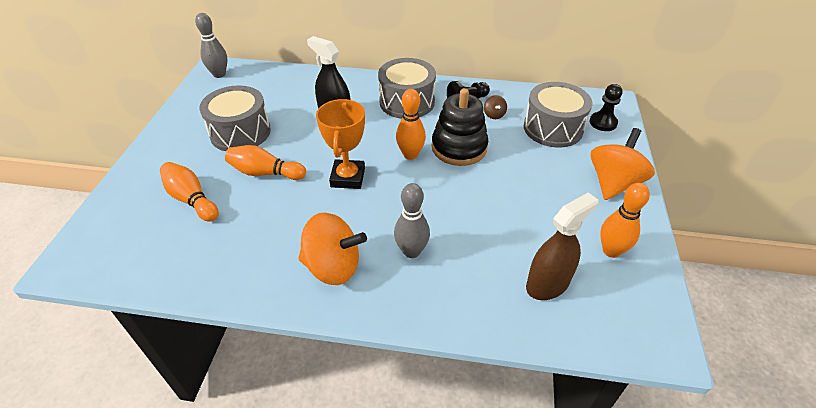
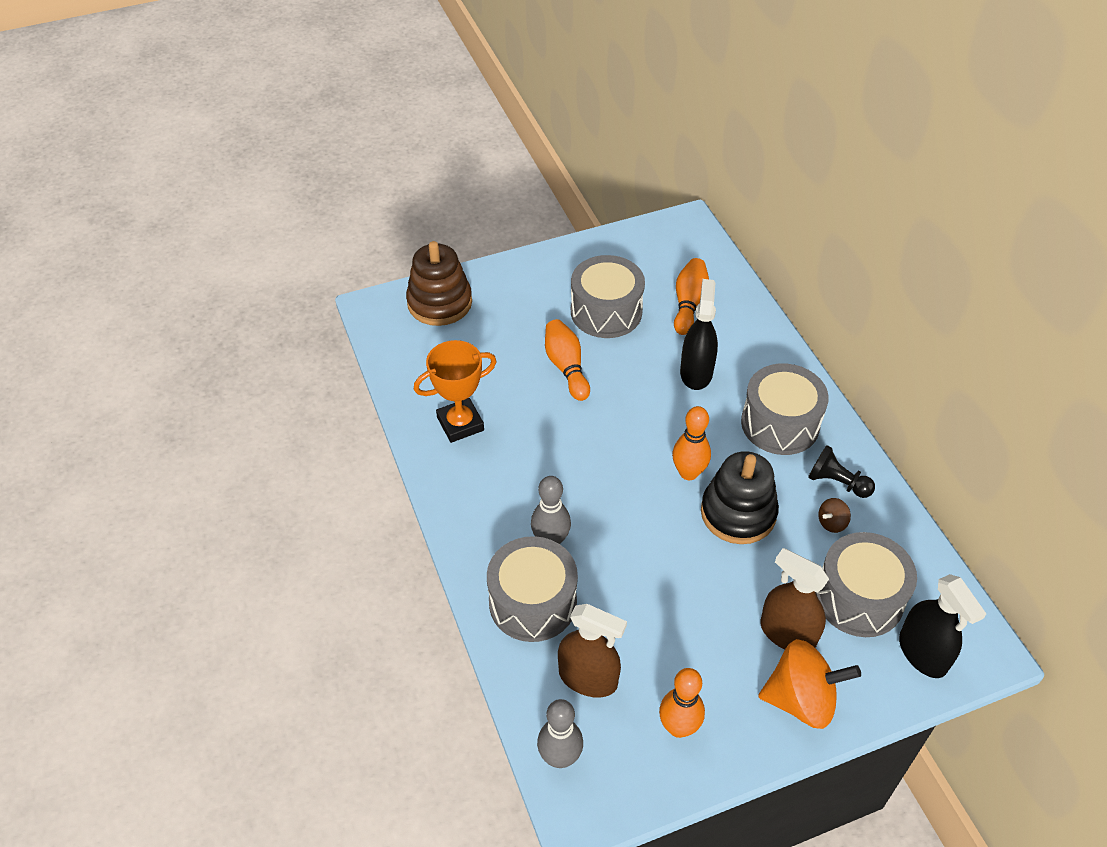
camera: 60 degrees right, 5 degrees up
orange bowling pin [160,162,219,222] -> orange bowling pin moved to [674,258,709,335]
grey bowling pin [195,13,228,78] -> grey bowling pin moved to [537,699,583,768]
orange spinning top [298,213,367,285] -> none
orange trophy [316,99,365,189] -> orange trophy moved to [414,340,497,443]
black pawn [589,84,623,131] -> black spray bottle [899,574,986,678]
none -> brown stacking toy [406,241,472,326]
none -> grey drum [487,536,578,642]
none -> brown spray bottle [760,548,829,650]

